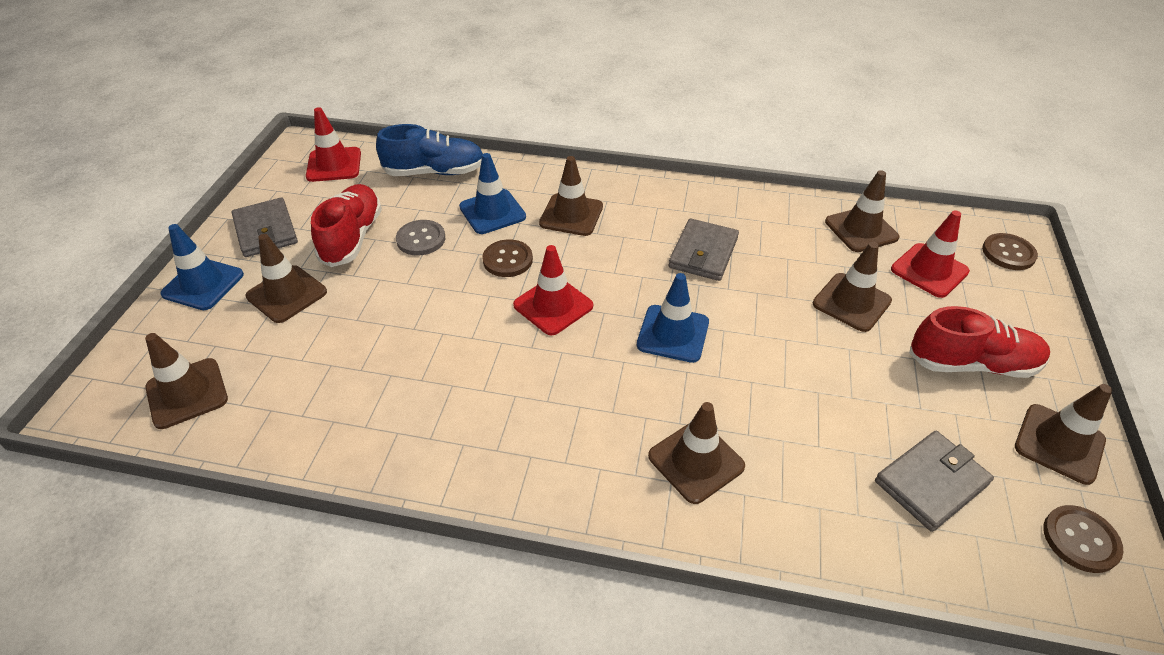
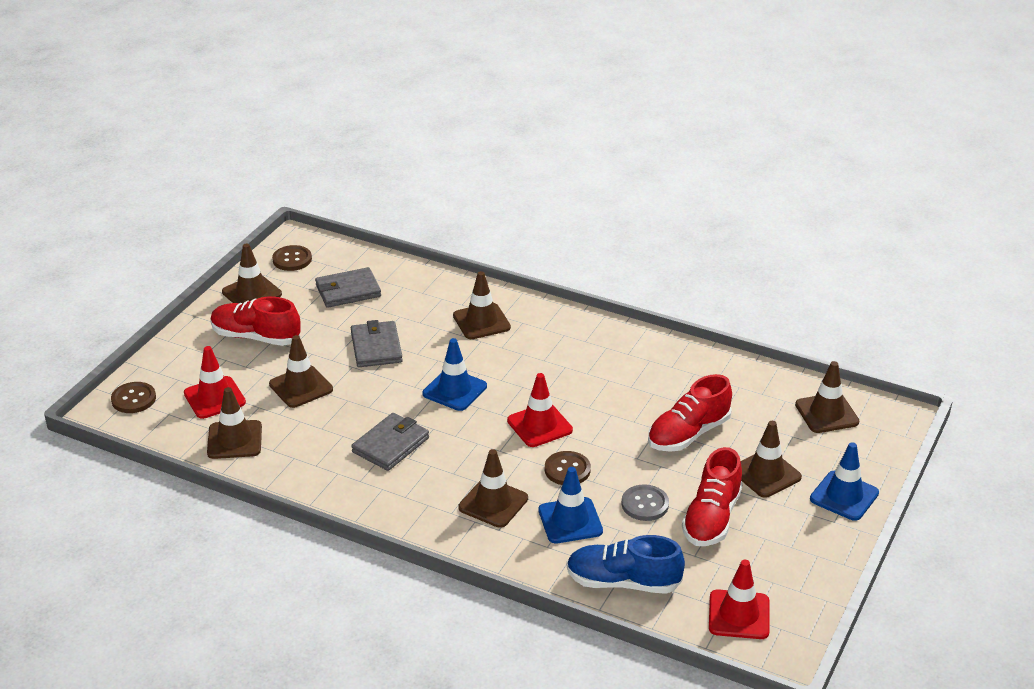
camera: 165 degrees left, 10 degrees down
grey wallet [232,197,298,257] -> grey wallet moved to [351,320,403,367]
none -> red shoe [648,374,732,452]

